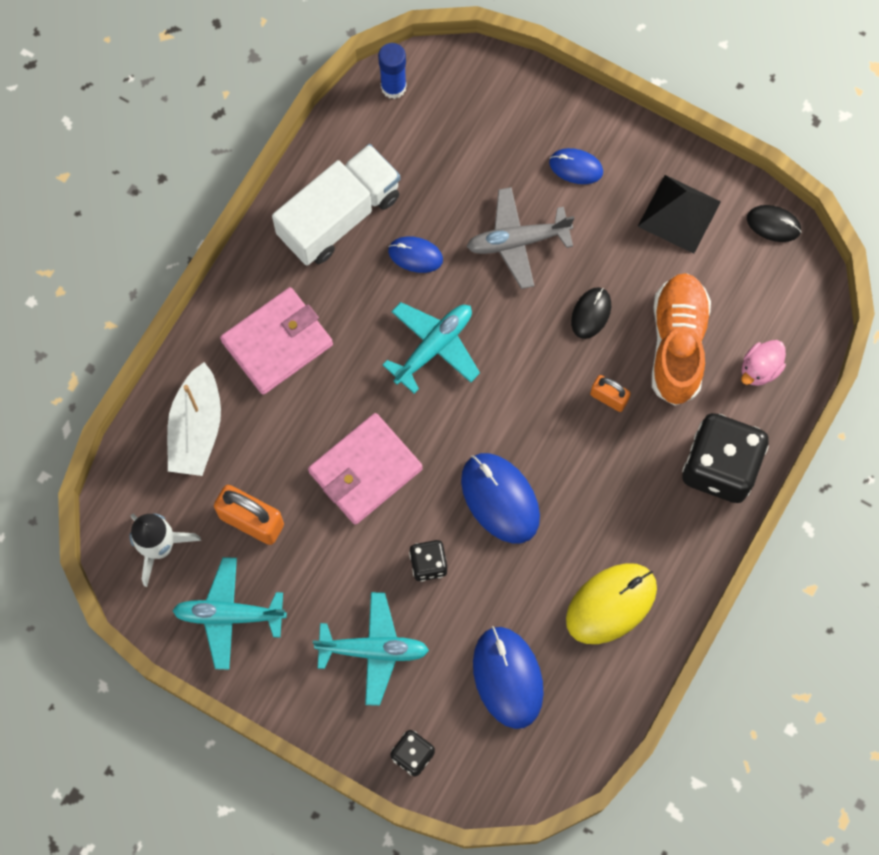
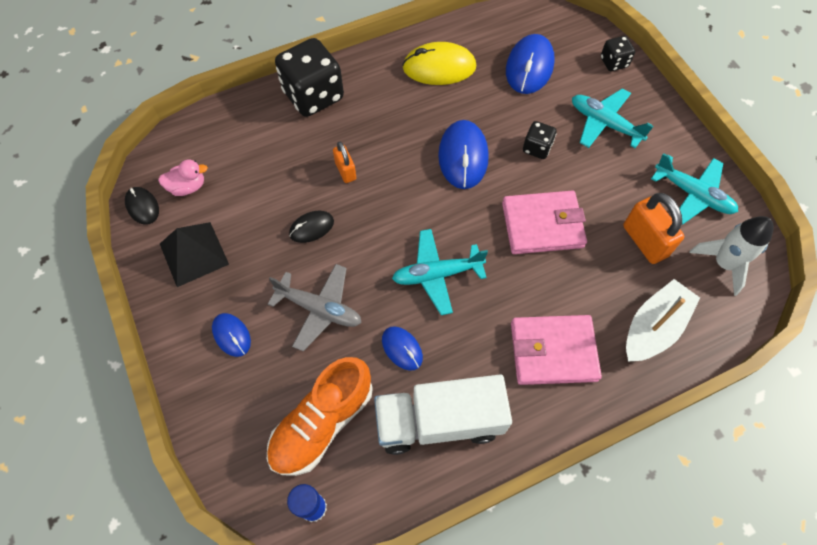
camera: 145 degrees left, 10 degrees down
orange shoe [652,273,711,406] -> orange shoe moved to [267,357,373,476]
pink duck [741,340,786,386] -> pink duck moved to [158,159,208,196]

